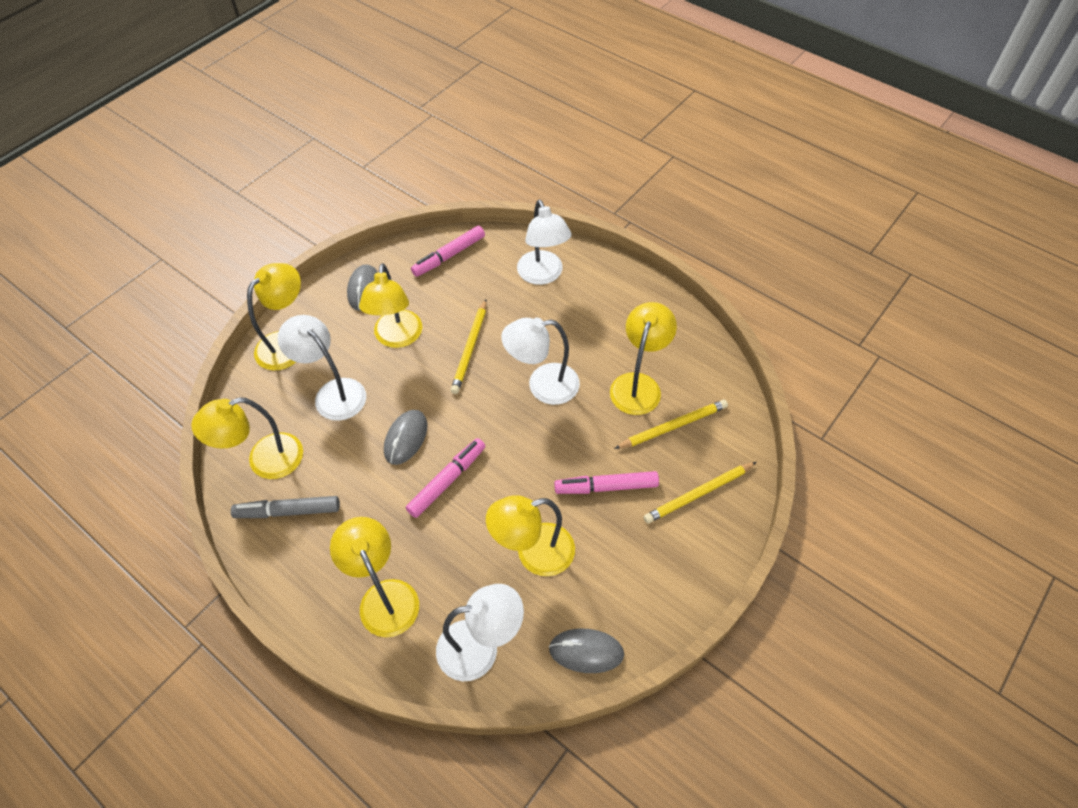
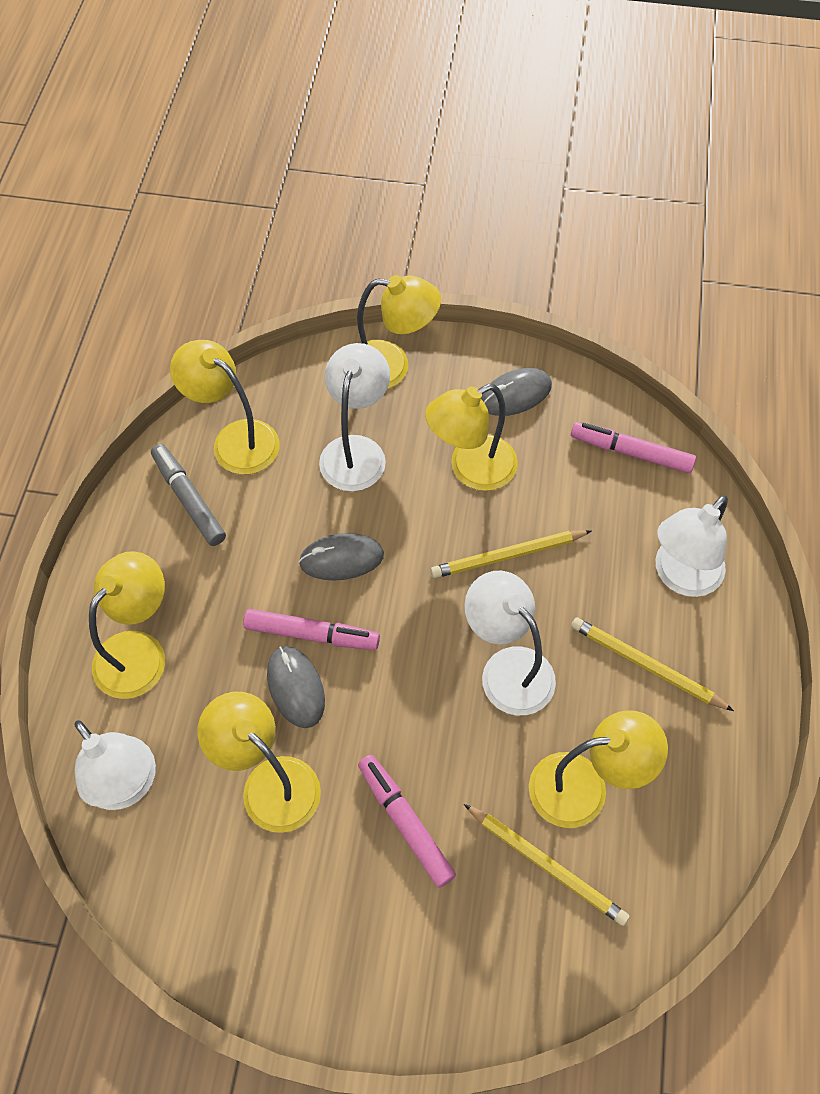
camera: 60 degrees right, 5 degrees up
grey mouse [549,629,624,673] -> grey mouse moved to [267,646,325,728]
yellow pencil [643,462,757,524] -> yellow pencil moved to [571,617,734,711]

